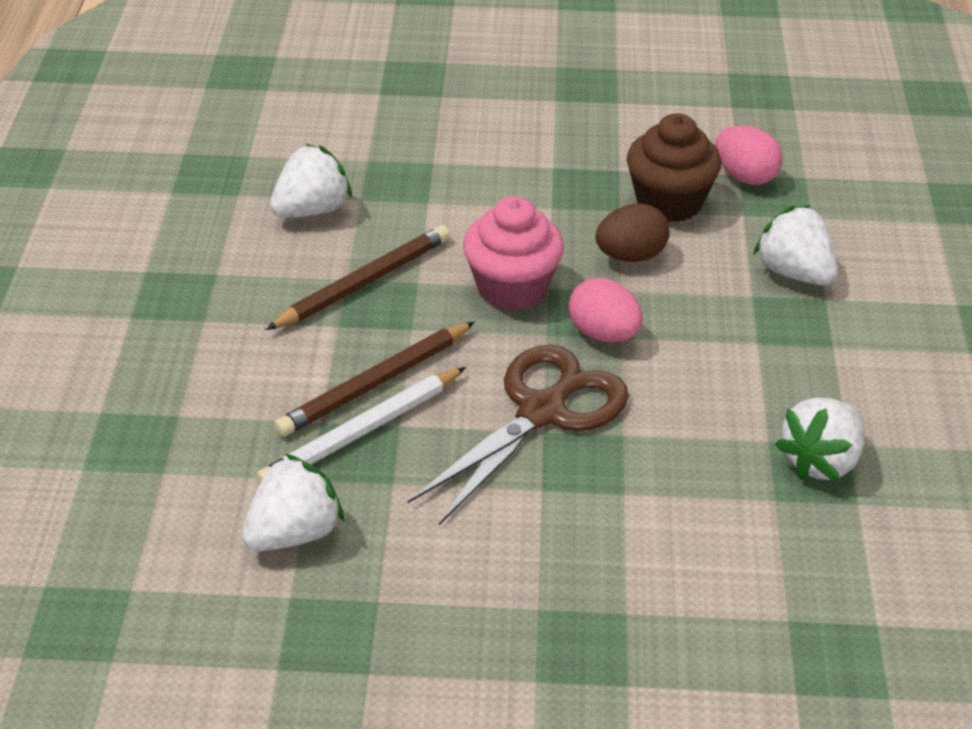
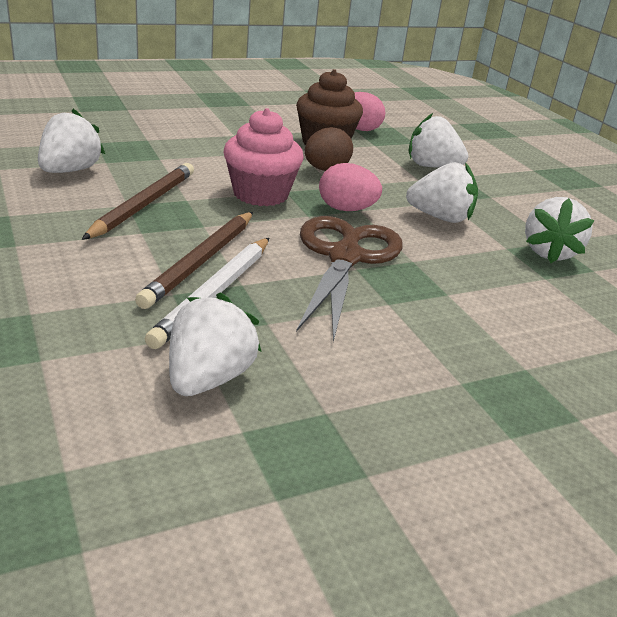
camera: 30 degrees left, 10 degrees down
none -> white strawberry [406,162,478,223]

